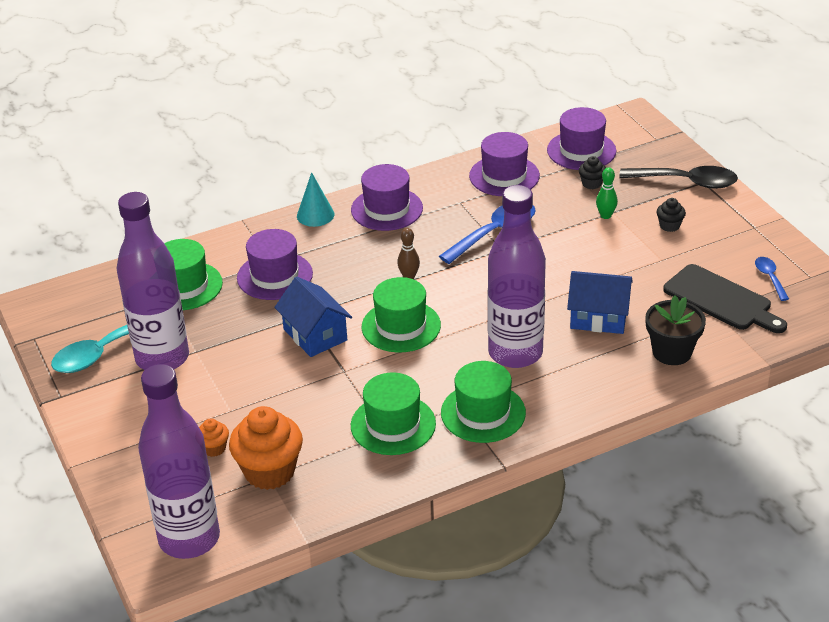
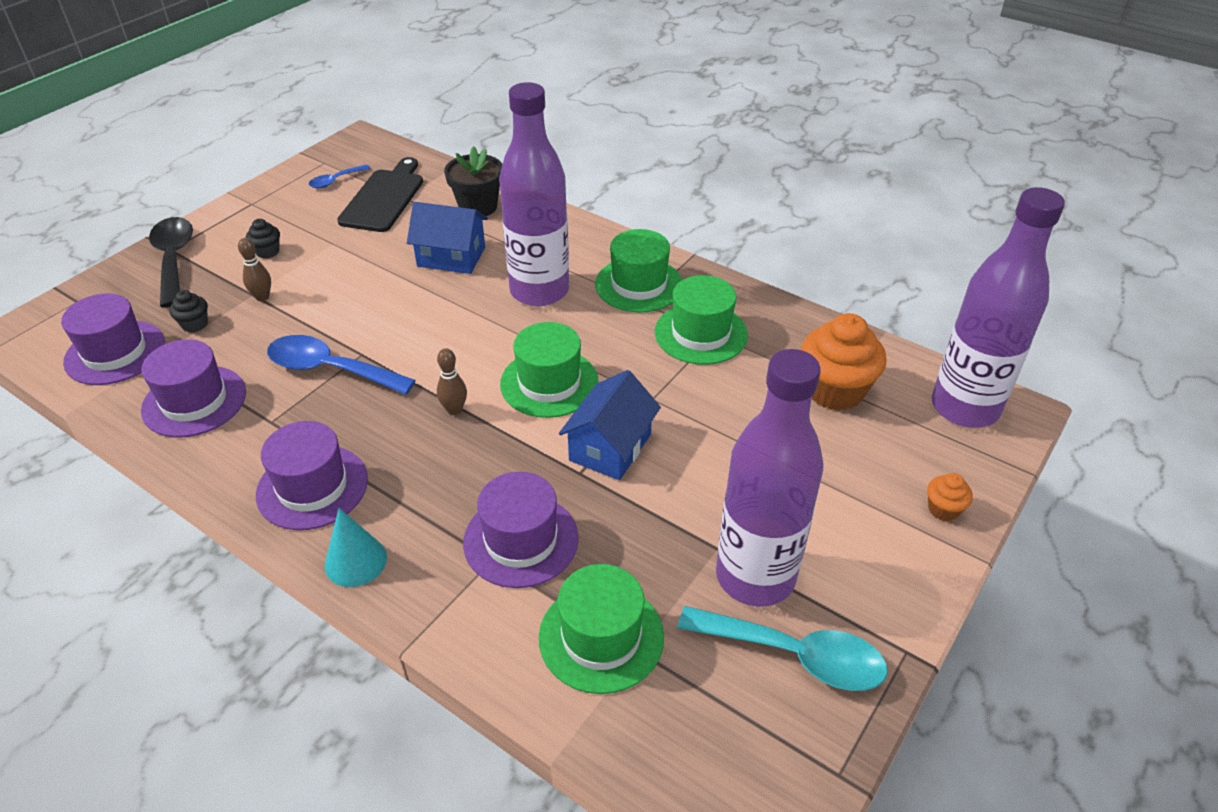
camera: 120 degrees left, 5 degrees up
orange cupcake [199,418,229,457] -> orange cupcake moved to [927,473,973,521]
blue house [567,271,633,334] -> blue house turned 60 degrees counterclockwise [407,202,488,274]
green bowling pin [596,167,618,219] -> brown bowling pin [238,238,271,301]

